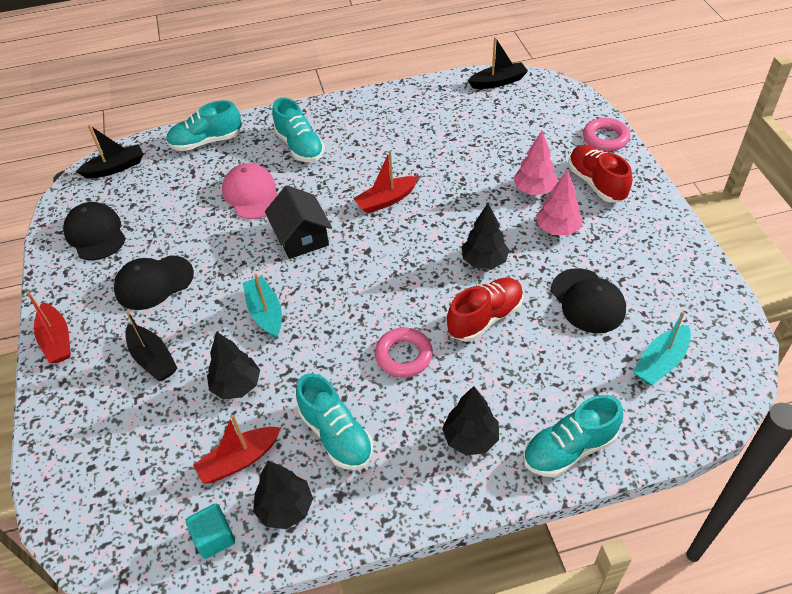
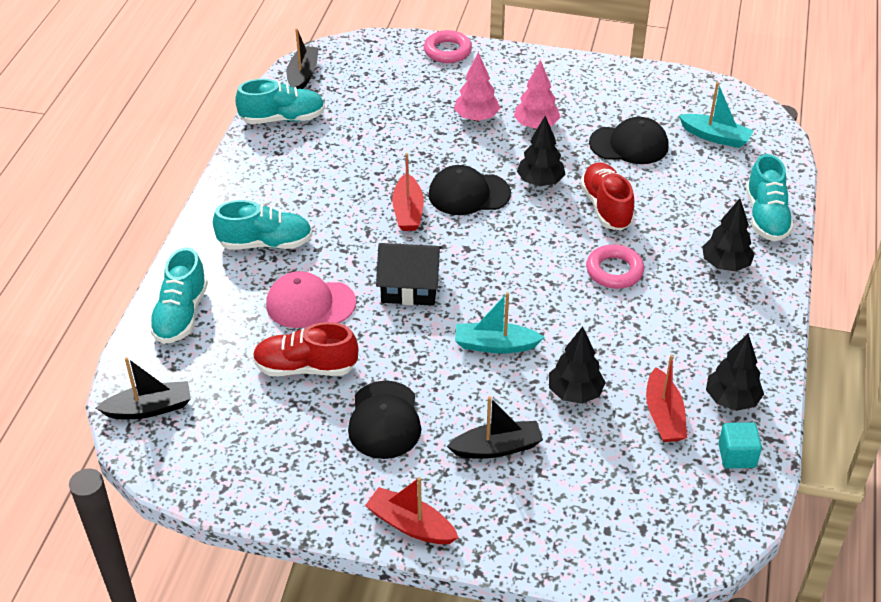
camera: 65 degrees left, 5 degrees down
red boat [26,291,71,363] -> red boat turned 150 degrees counterclockwise [365,477,459,544]
black cap [63,202,126,261] -> black cap moved to [428,165,511,215]
black boat [75,125,143,179] -> black boat turned 75 degrees clockwise [96,357,191,419]
turquoise shoe [296,373,373,470] -> turquoise shoe moved to [235,79,325,124]
red shoe [568,145,632,203] -> red shoe moved to [253,322,358,376]
turquoise boat [633,311,691,385] -> turquoise boat turned 45 degrees counterclockwise [678,82,754,148]

